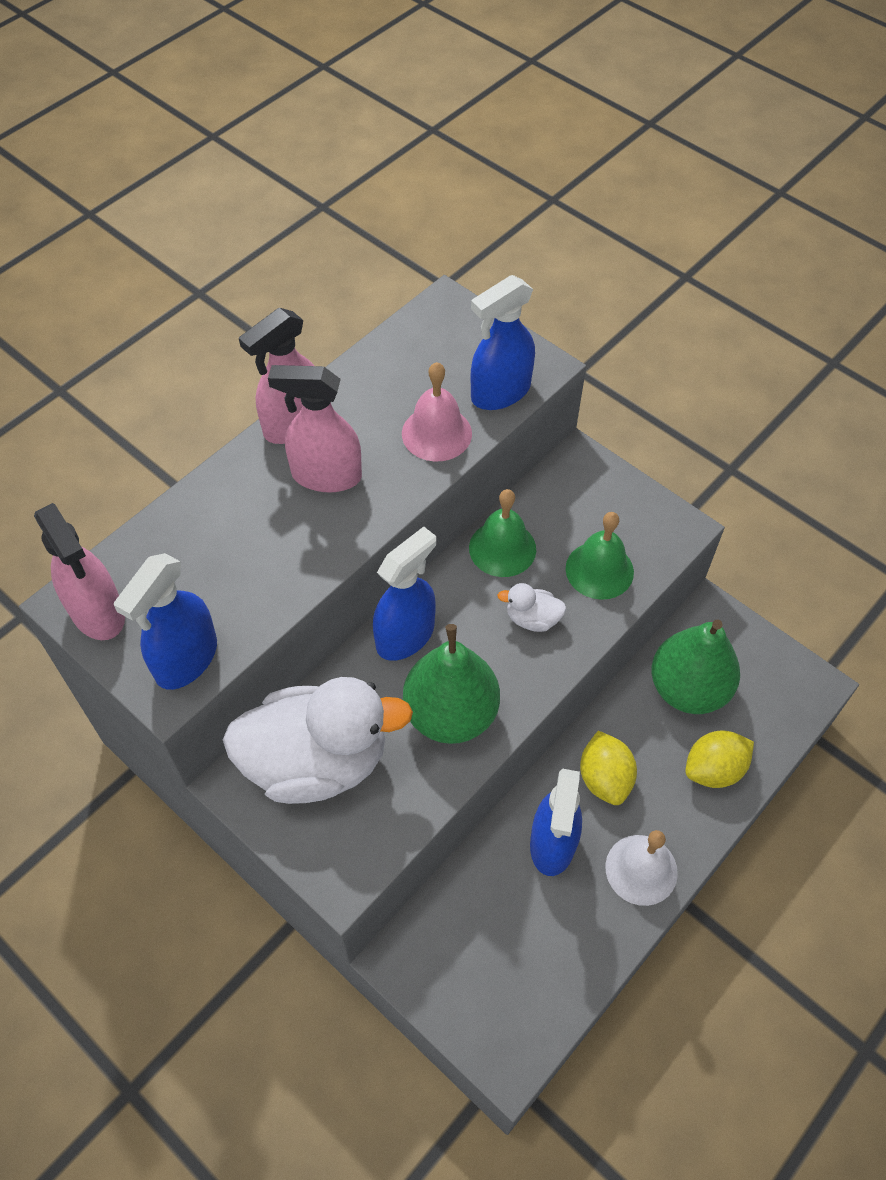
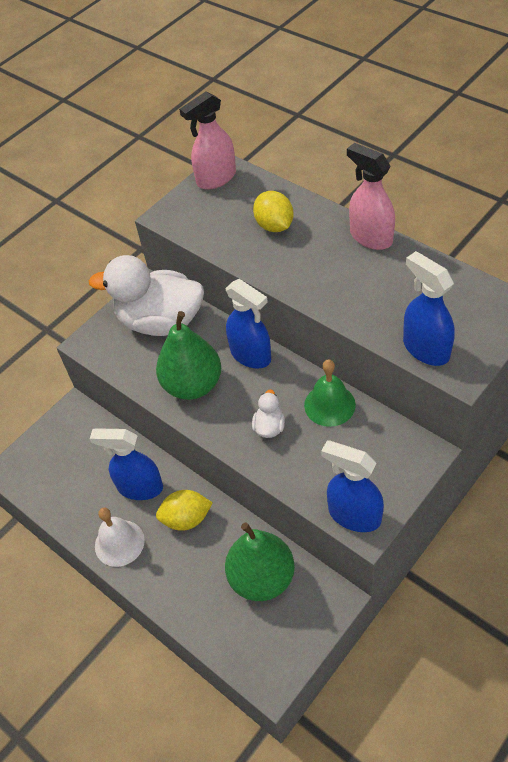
camera: 95 degrees right, 5 degrees down
blue spray bottle [114,553,217,690] -> blue spray bottle moved to [321,440,384,532]
white duck [223,677,413,804] -> white duck turned 105 degrees clockwise [89,255,204,336]
pink spray bottle [268,365,362,492] -> none
pink bell [402,362,472,461] -> none
green bell [566,512,634,600] -> none
yellow lemon [685,730,754,788] -> yellow lemon moved to [253,191,294,232]

